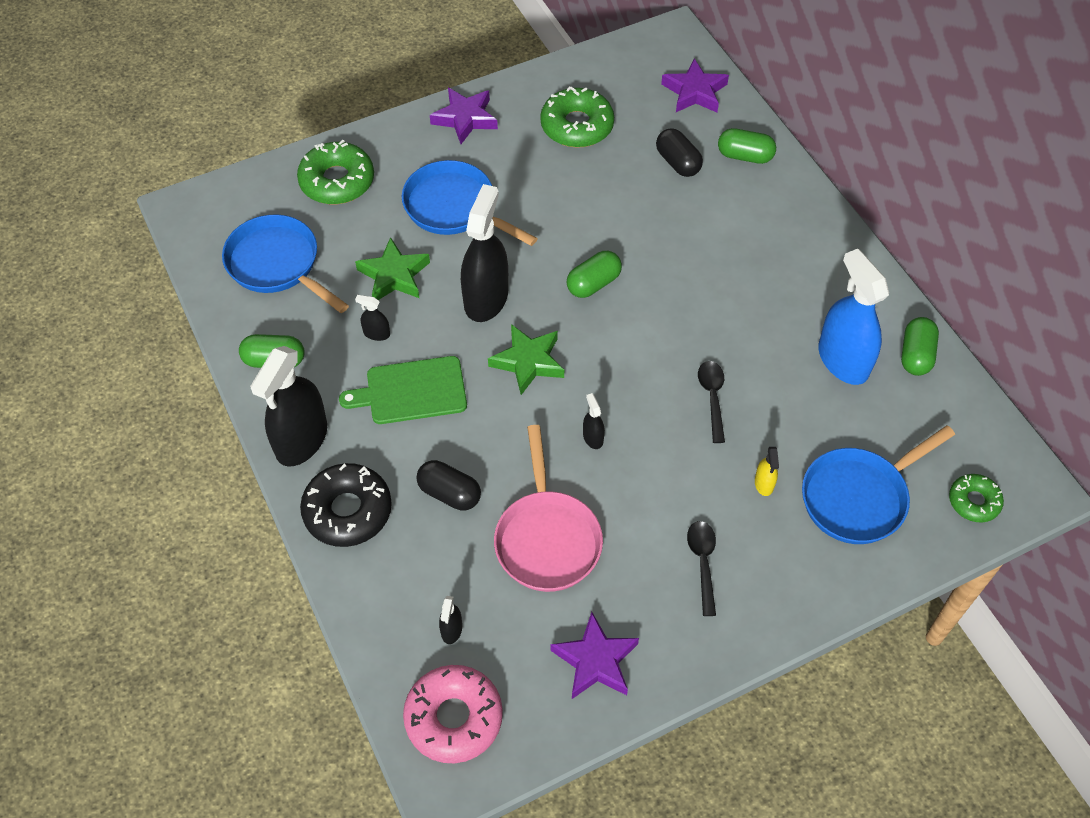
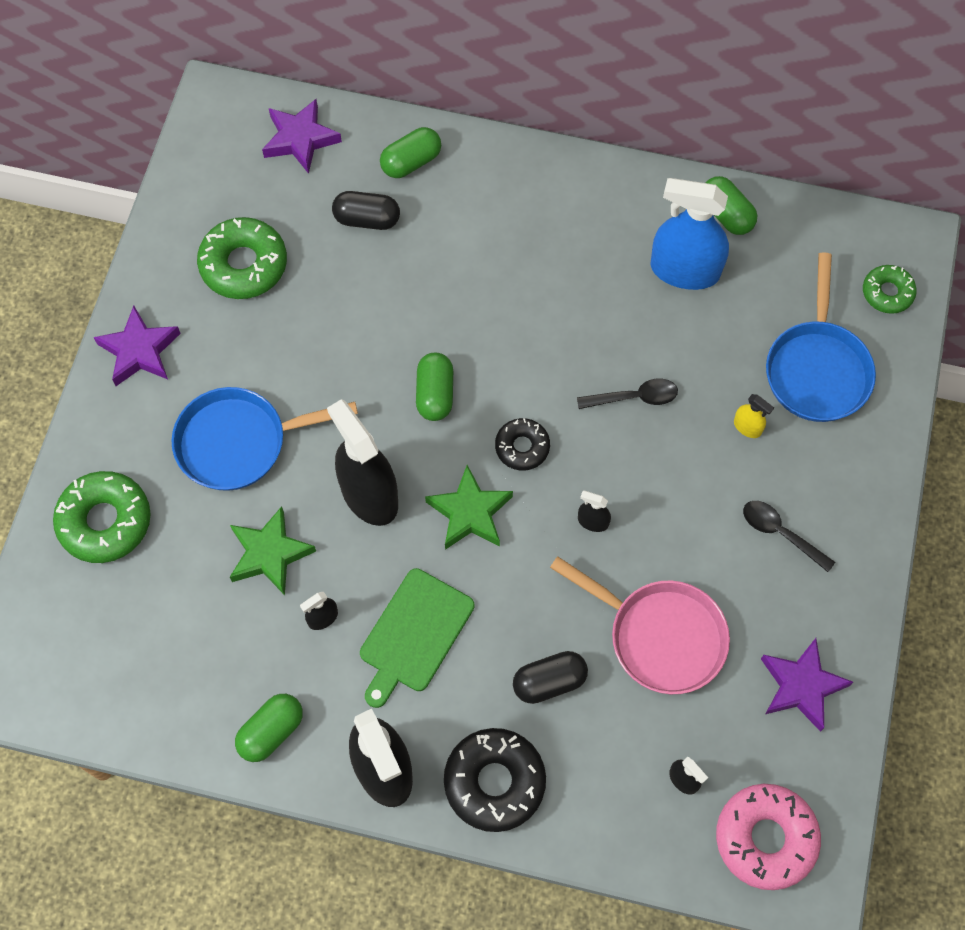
camera: 50 degrees left, 10 degrees up
blue pan [222,215,349,313] -> none
black spoon [698,361,725,443] -> black spoon turned 135 degrees clockwise [577,379,678,409]
none -> black donut [495,418,550,470]

